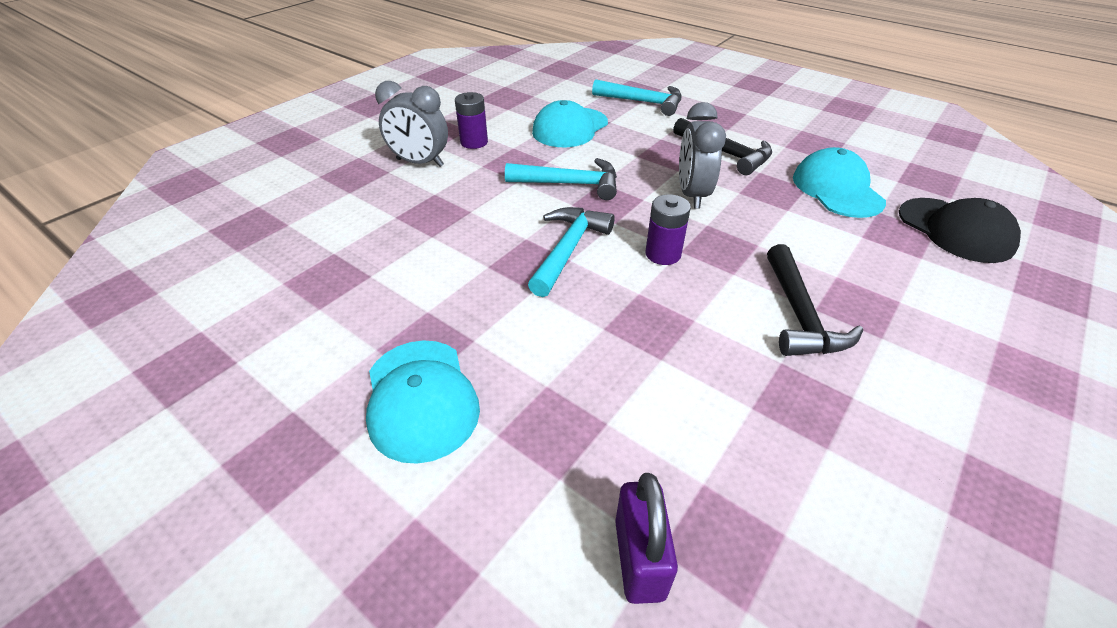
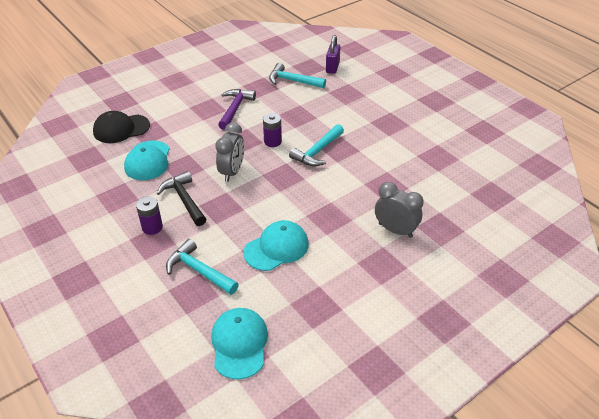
camera: 165 degrees left, 0 degrees up
turquoise cap [366,340,480,464] -> turquoise cap moved to [211,308,268,380]
purple battery [455,92,488,149] -> purple battery moved to [136,196,163,235]
turquoise hammer [505,158,617,200] -> turquoise hammer moved to [269,63,326,88]
black hammer [767,244,863,356] -> purple hammer [218,89,256,130]
black cap [899,198,1021,263] -> black cap turned 90 degrees counterclockwise [93,111,150,143]

